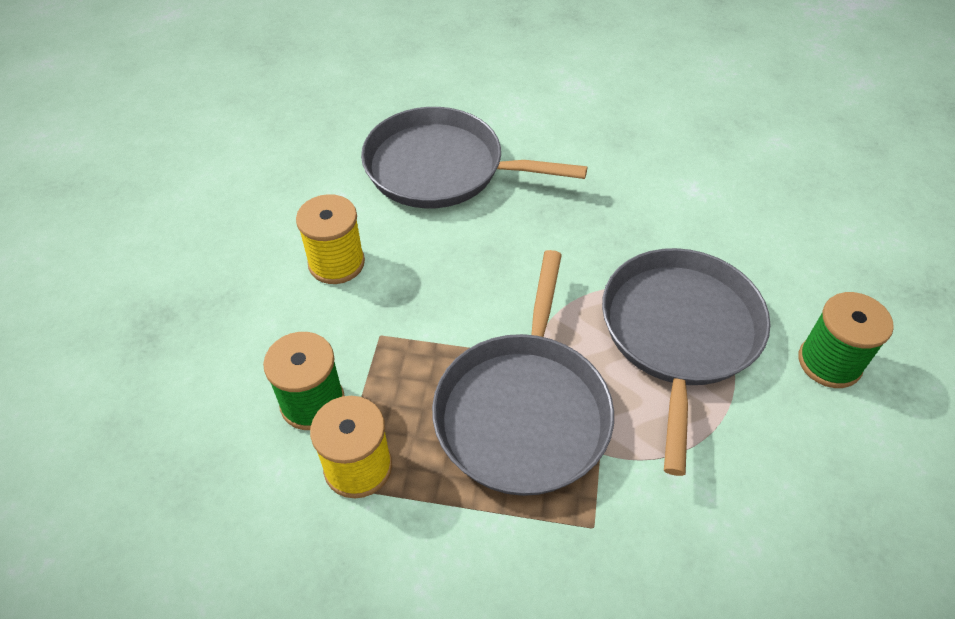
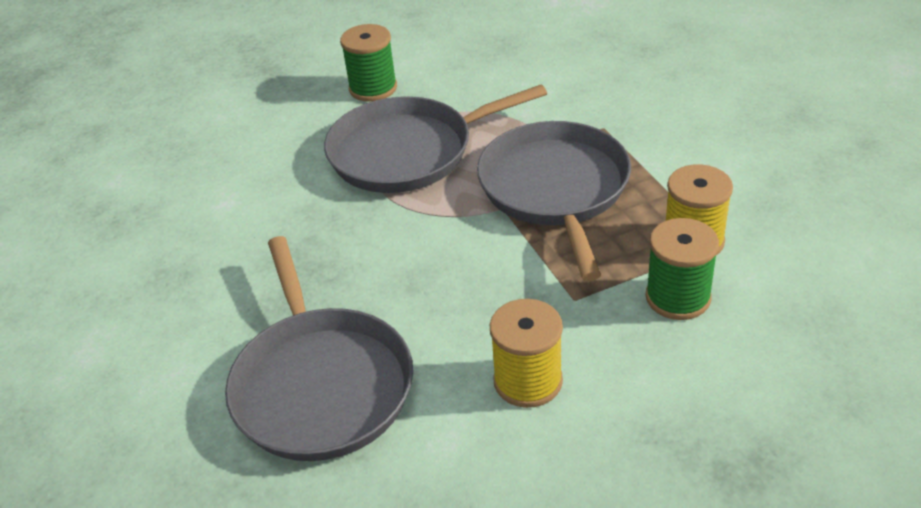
camera: 120 degrees left, 10 degrees down
grey pan [432,250,614,496] -> grey pan turned 75 degrees counterclockwise [477,121,631,281]

